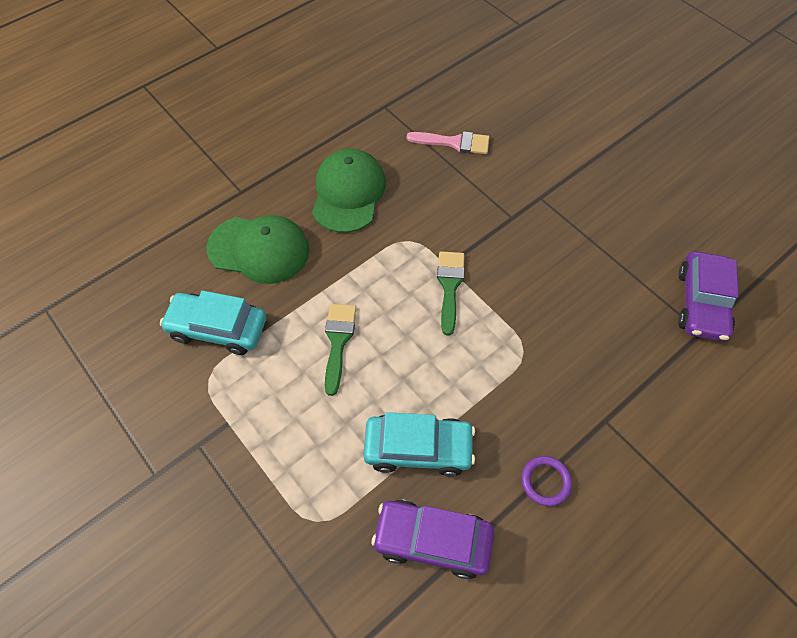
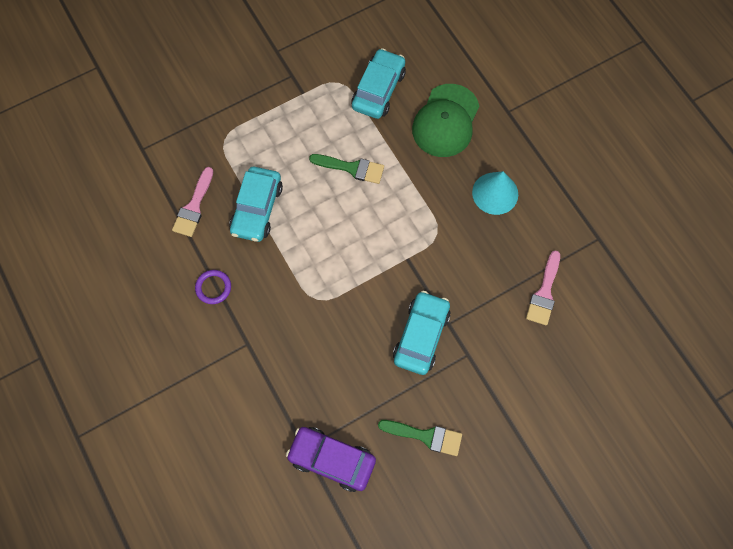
camera: 100 degrees right, 10 degrees up
green cap [312,148,386,233] -> turquoise cone [472,171,518,215]
purple car [372,500,494,579] -> pink brush [172,167,213,237]
green brush [437,251,465,336] -> green brush moved to [378,420,462,456]
none -> turquoise car [393,291,451,375]

